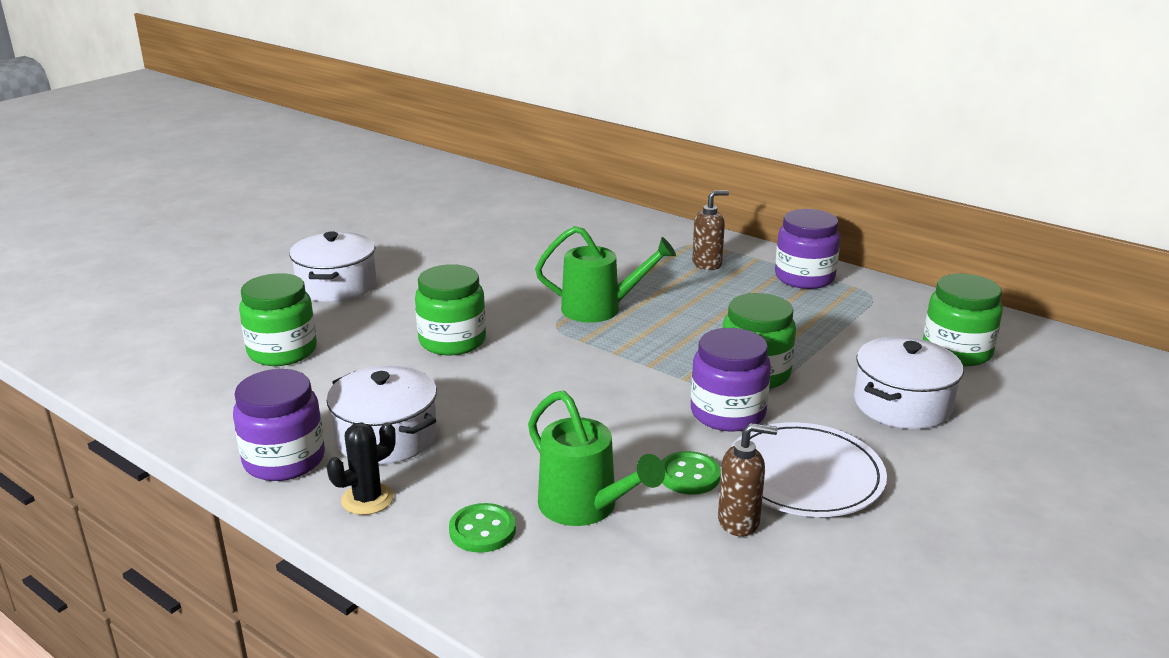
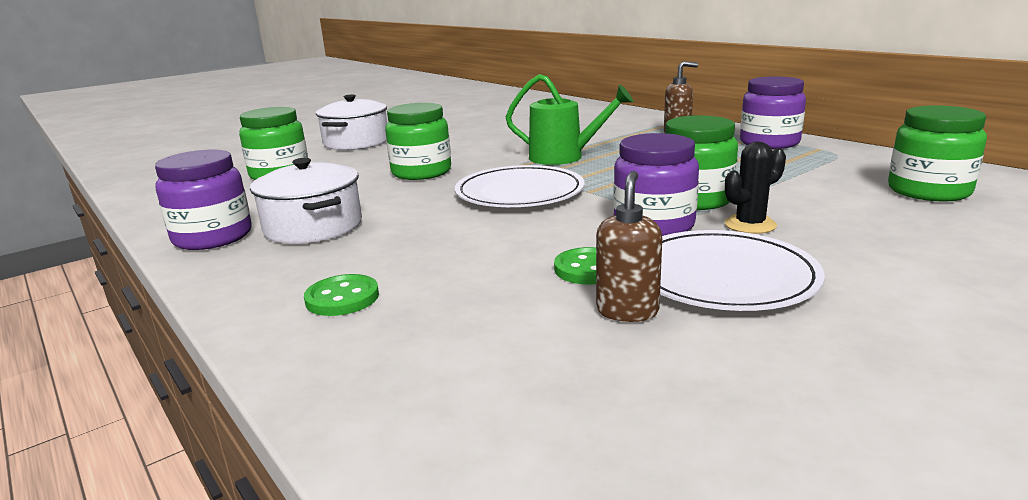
camera: 15 degrees right, 5 degrees down
black cactus [327,422,396,515] -> black cactus moved to [725,141,786,234]
green watering can [528,390,665,526] -> none
brown soap dispenser [718,423,778,537] -> brown soap dispenser turned 90 degrees counterclockwise [596,171,662,322]
white pot [854,337,964,429] -> none
none -> white plate [455,165,585,207]

